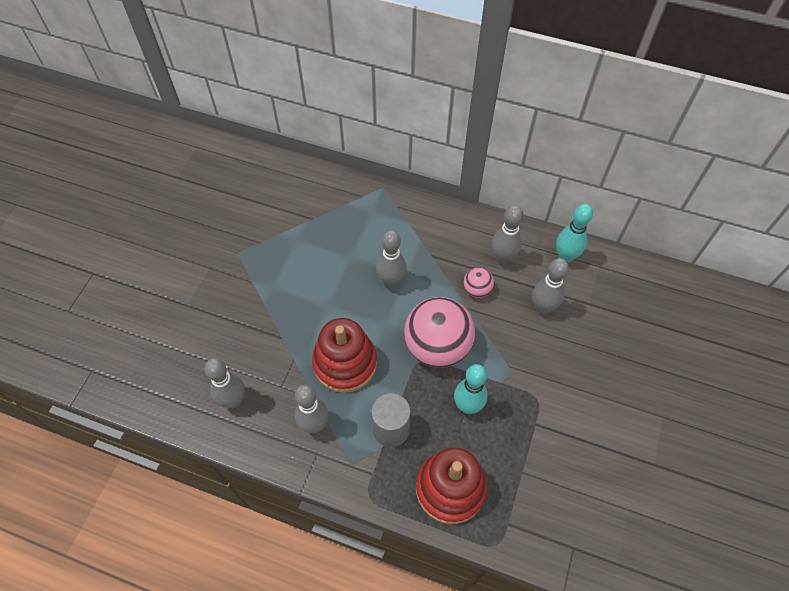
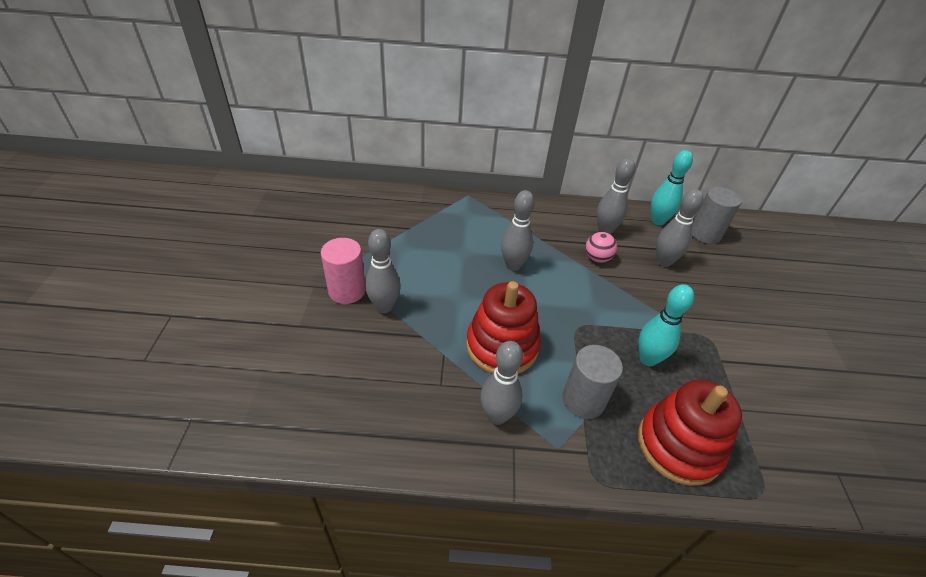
camera: 20 degrees left, 15 degrees down
grey bowling pin [204,358,245,408] -> grey bowling pin moved to [365,229,401,313]
pink ball [404,297,475,368] -> none
none -> pink cylinder [321,238,366,304]
none -> grey cylinder [691,187,742,244]

